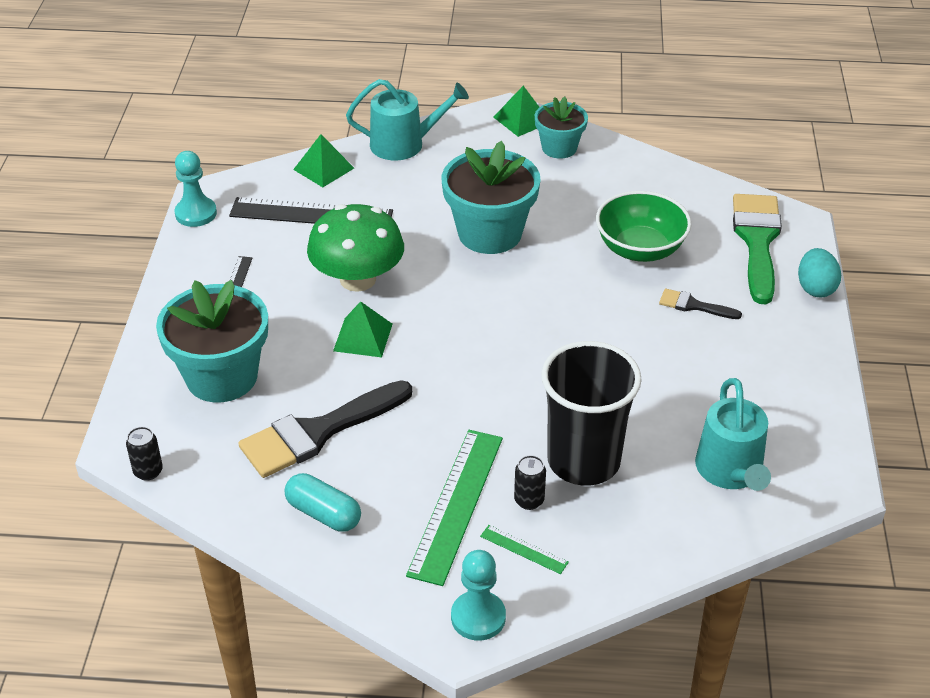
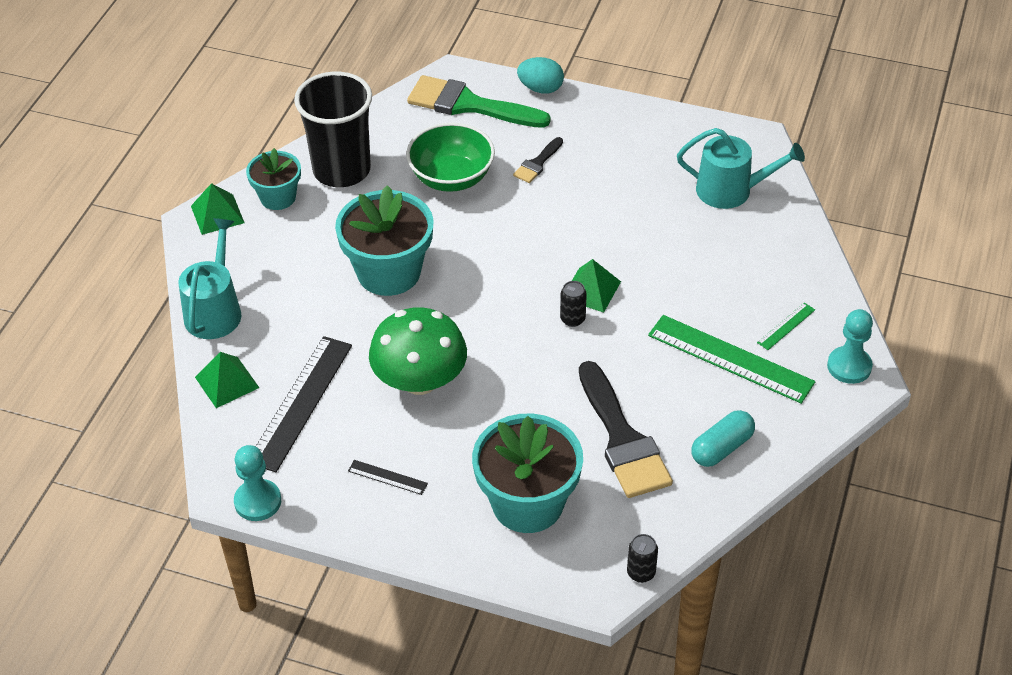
camera: 75 degrees left, 5 degrees up
green pyramid [333,301,392,357] -> green pyramid moved to [572,259,621,313]
black can [514,455,546,510] -> black can moved to [560,281,587,327]
black cup [541,341,642,486] -> black cup moved to [294,72,372,187]

